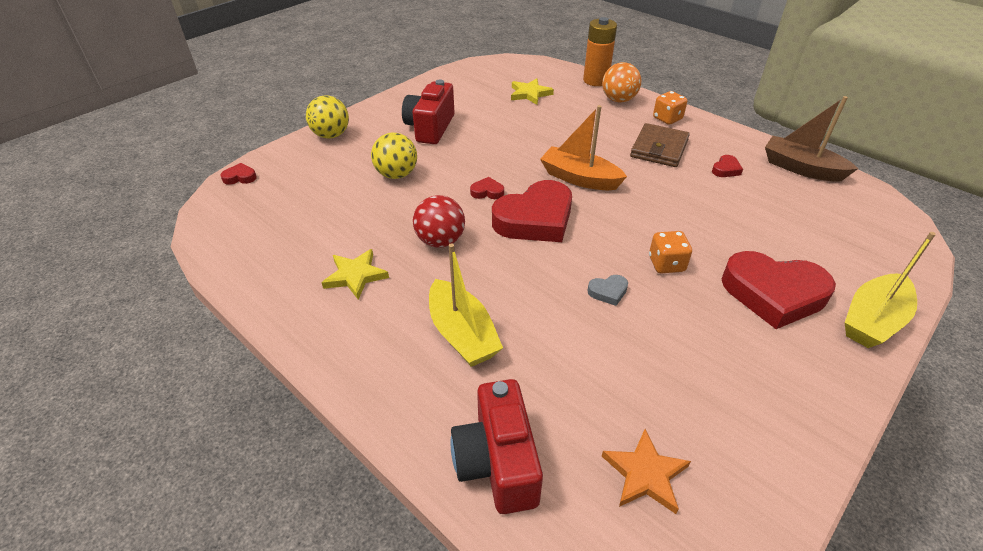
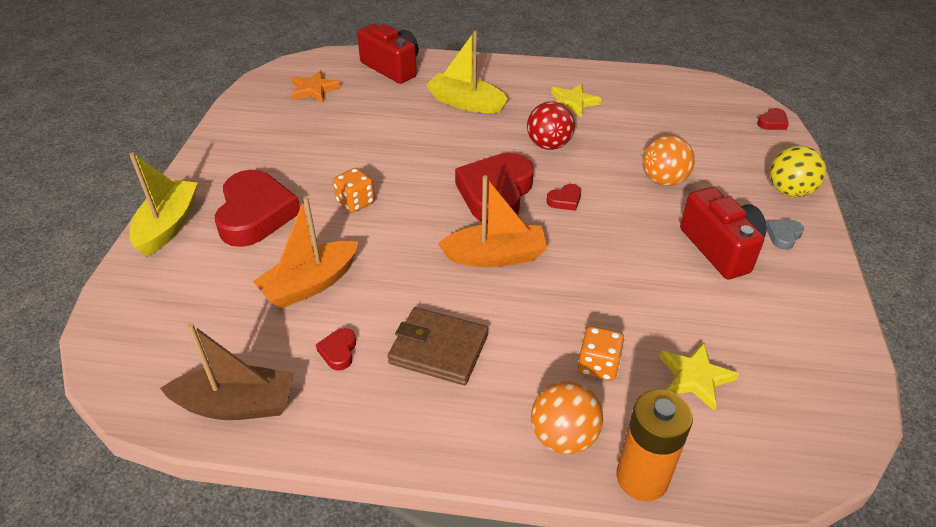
camera: 145 degrees right, 0 degrees up
yellow ball [371,133,417,179] -> orange ball [642,135,695,186]
grey heart [587,275,628,306] -> grey heart moved to [767,220,804,250]
brown wallet [630,123,690,167] -> brown wallet turned 60 degrees counterclockwise [388,307,488,385]
orange dice [653,91,688,125] -> orange dice moved to [578,326,625,381]
red heart [722,251,836,329] -> red heart turned 105 degrees clockwise [215,170,300,247]
none -> orange boat [253,196,358,309]

